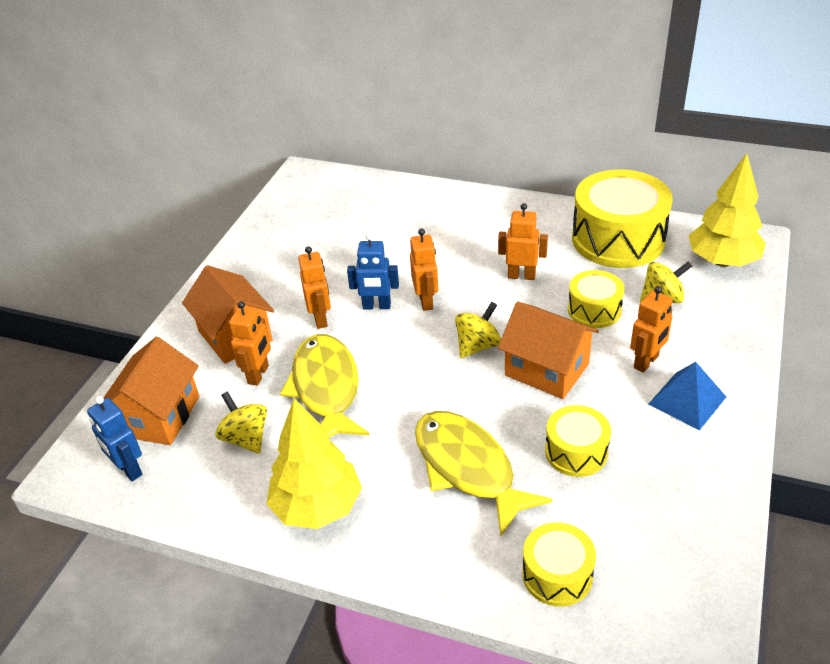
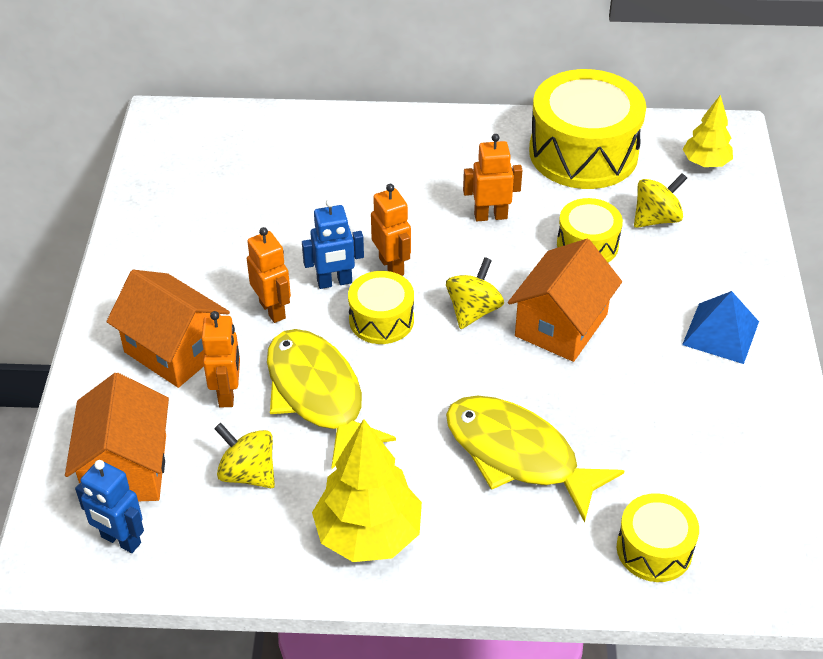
camera: 20 degrees left, 5 degrees up
orange house [498,301,599,399] -> orange house turned 75 degrees counterclockwise [508,239,622,362]
yellow drum [545,405,611,477] -> yellow drum moved to [348,271,414,344]
orange robot [630,286,673,373] -> none
yellow tree [689,153,766,267] -> yellow tree [683,95,733,167], size x0.59

